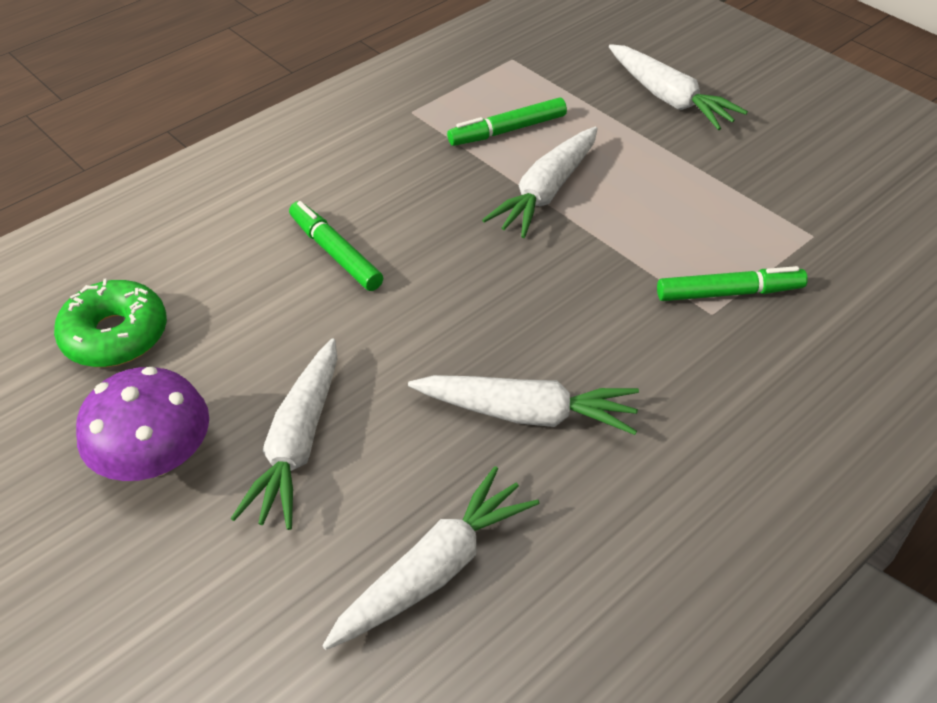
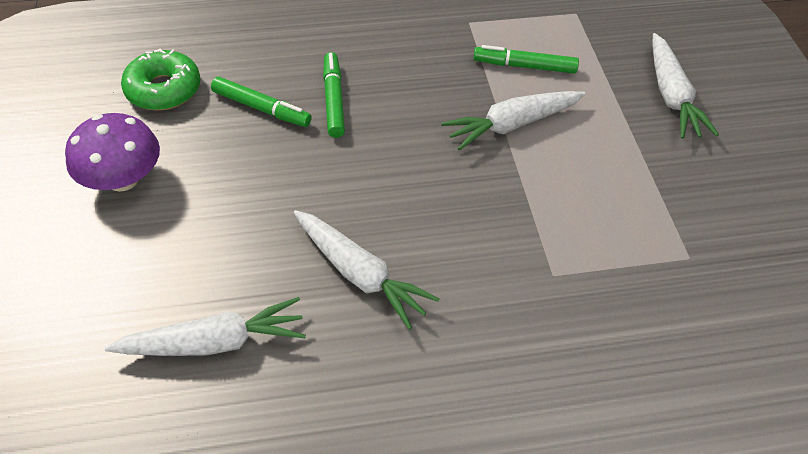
camera: 30 degrees right, 5 degrees up
white carrot [230,338,337,530] -> none
green marker [657,266,808,301] -> green marker moved to [211,77,312,127]

